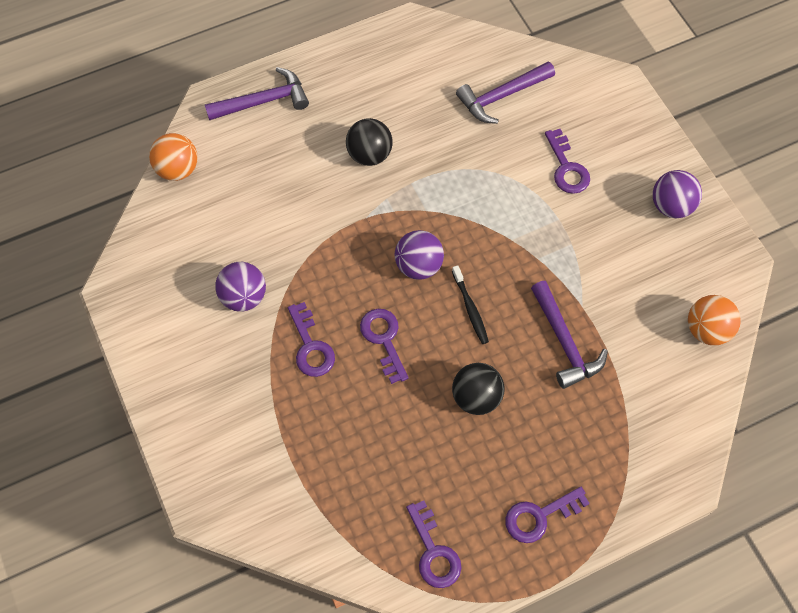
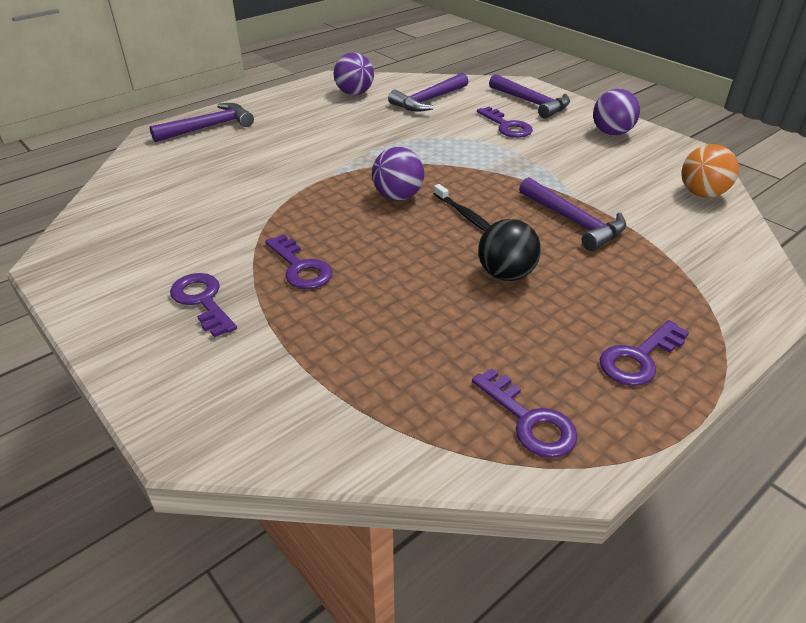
camera: 15 degrees left, 25 degrees down
orange ball [149,133,197,181] -> none
purple ball [215,262,266,312] -> purple ball moved to [334,52,374,95]
black ball [346,118,393,166] -> none
purple key [360,309,408,384] -> purple key moved to [170,273,237,337]
none -> purple hammer [489,74,570,119]

